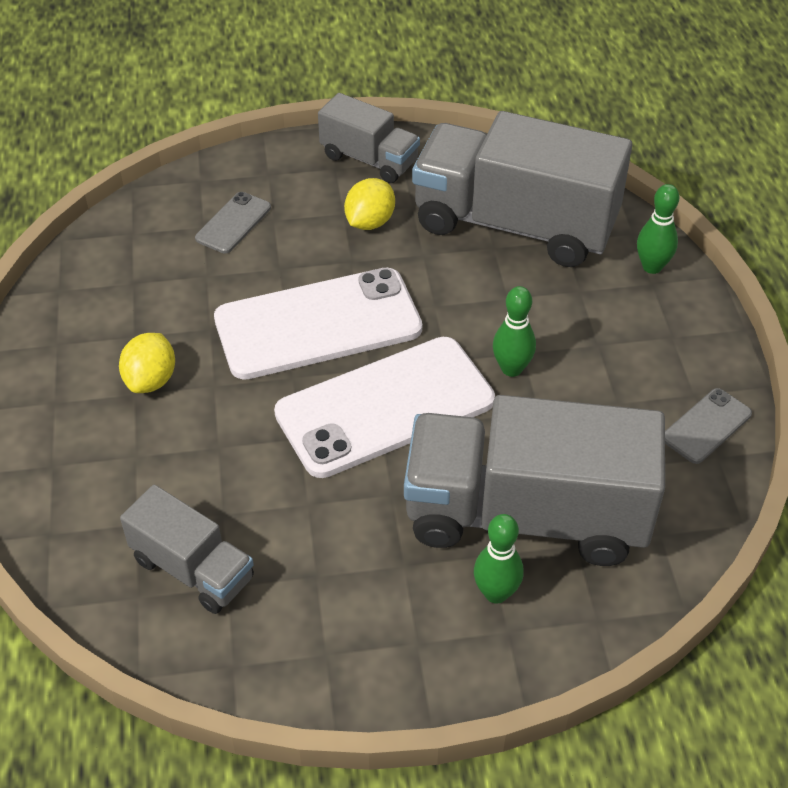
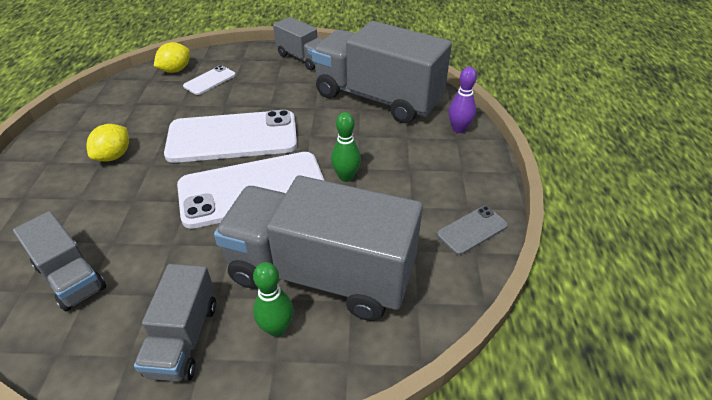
camera: 10 degrees right, 5 degrees down
grey phone [195,192,271,254] -> white phone [183,65,236,95]
yellow lemon [344,178,395,230] -> yellow lemon moved to [154,42,190,73]
green bowling pin [637,184,679,274] -> purple bowling pin [449,67,477,133]
none -> grey truck [134,264,216,382]

